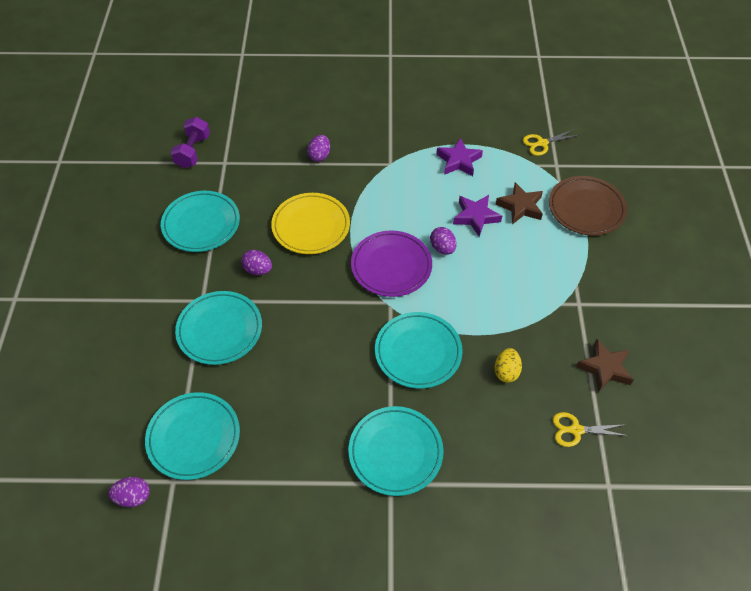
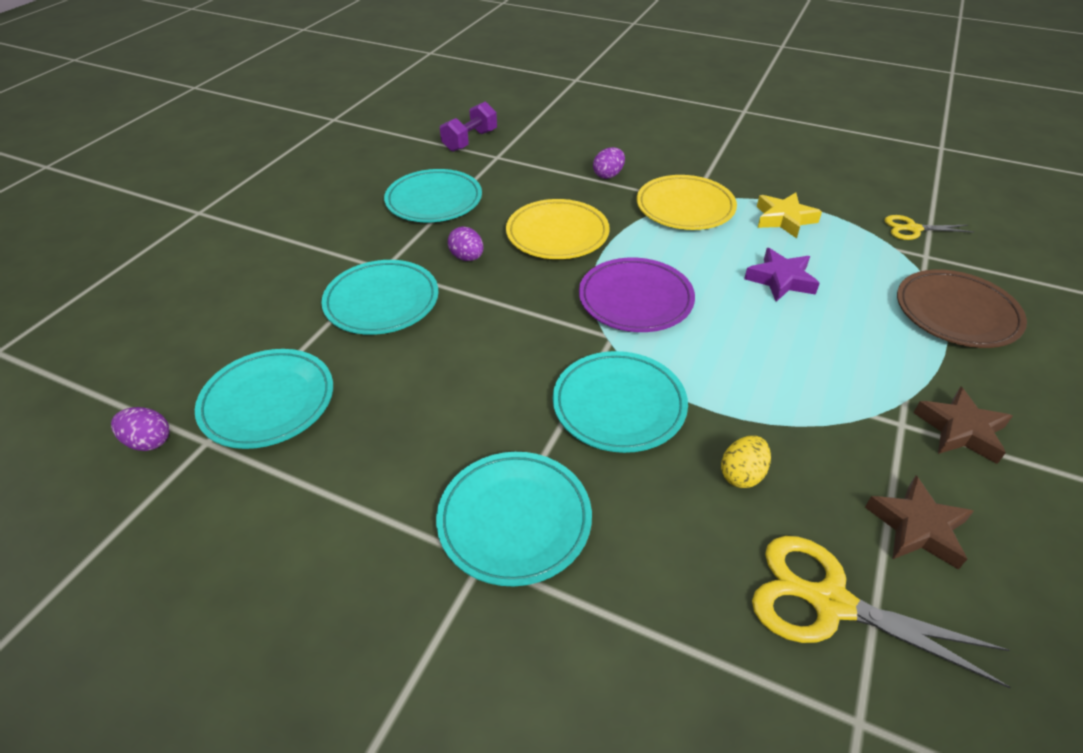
camera: 25 degrees right, 10 degrees down
purple egg [430,227,456,255] -> none
purple star [436,138,483,176] -> yellow star [757,193,822,238]
brown star [496,182,543,224] -> brown star moved to [913,386,1013,464]
yellow scissors [552,412,629,447] -> yellow scissors [752,536,1011,688], size x1.73
none -> yellow plate [637,175,737,230]

